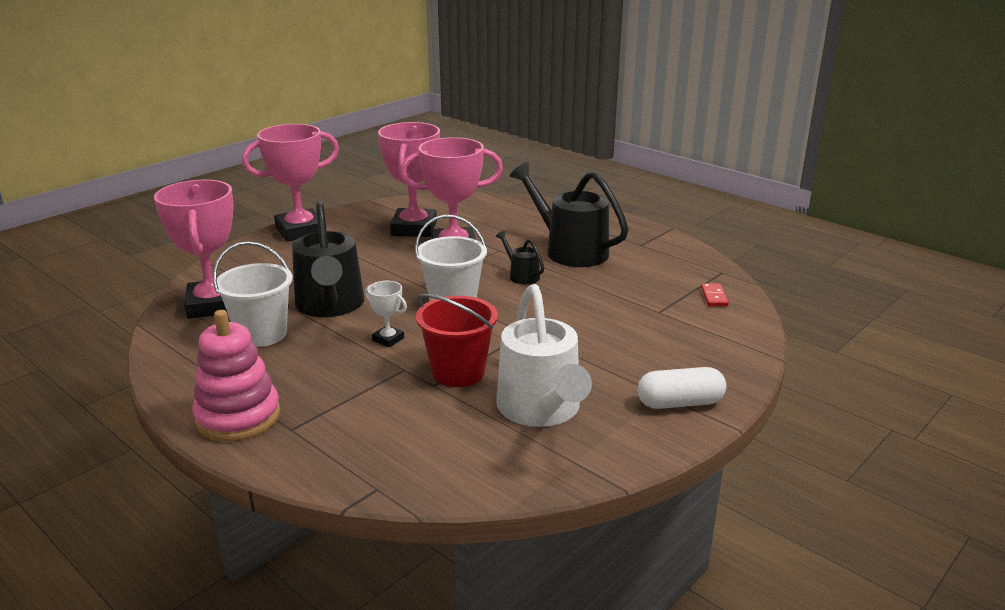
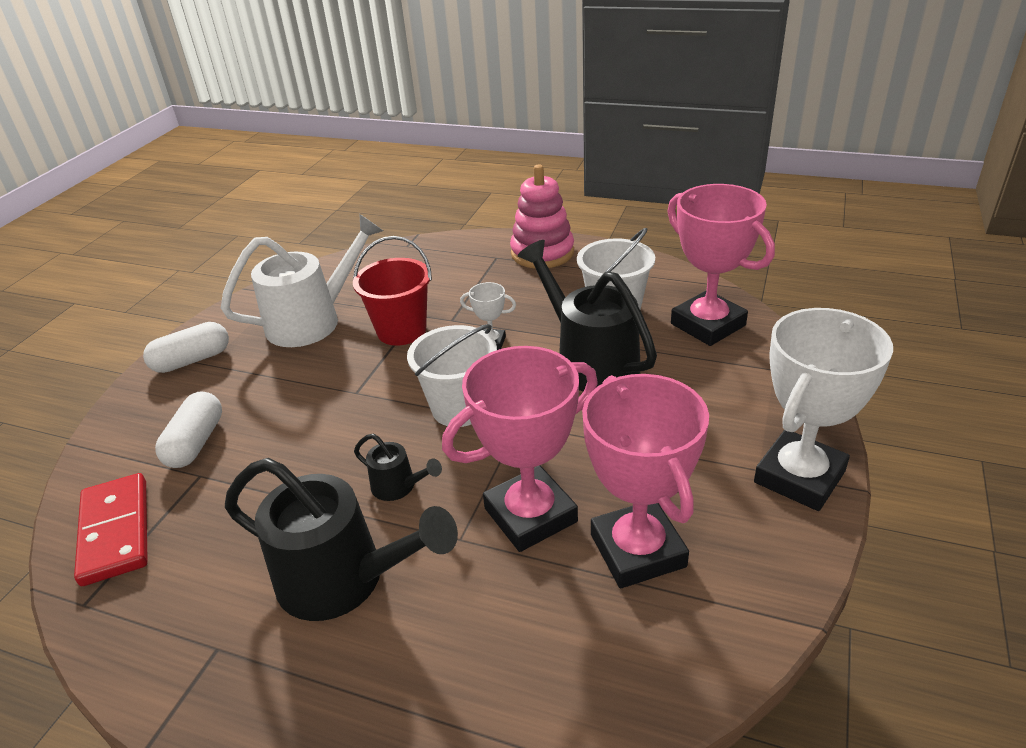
camera: 160 degrees right, 10 degrees up
pink trophy [242,124,339,242] -> white trophy [754,308,893,511]
white watering can [496,284,592,427] -> white watering can turned 90 degrees clockwise [221,214,383,347]
red domino [701,283,729,306] -> red domino [74,473,148,586], size x2.12
none -> white capsule [155,391,222,468]

